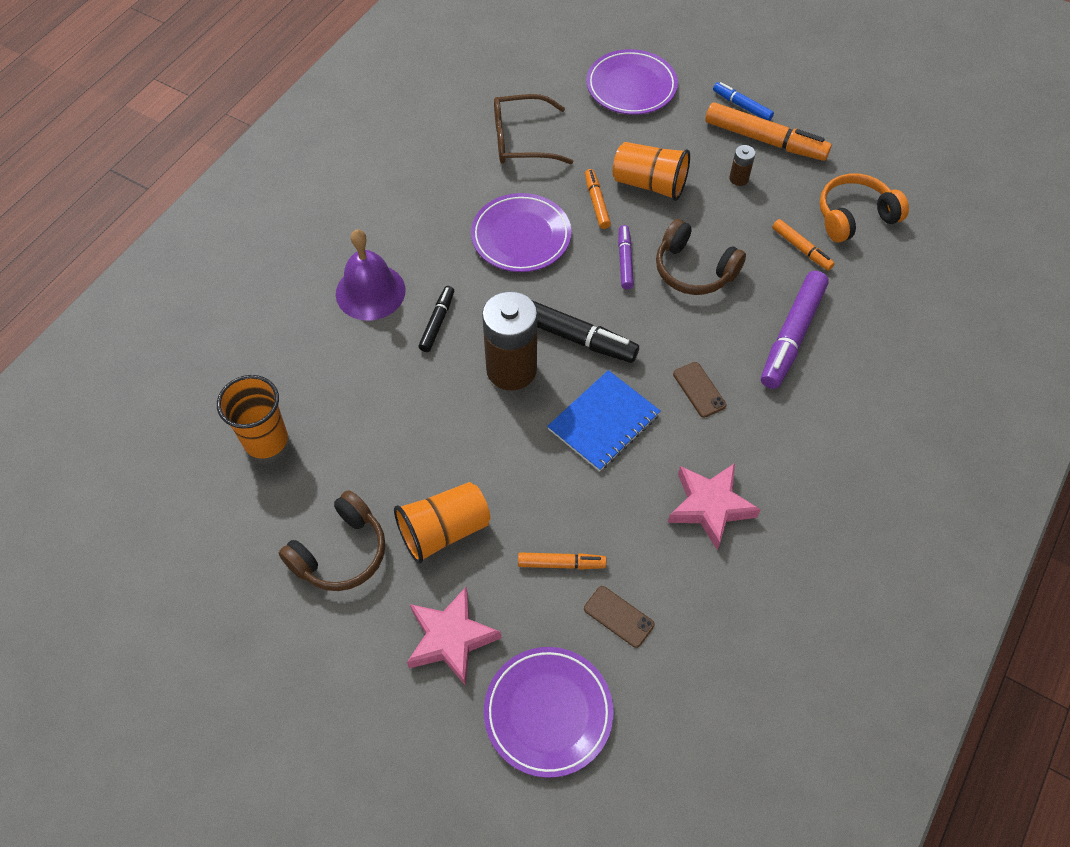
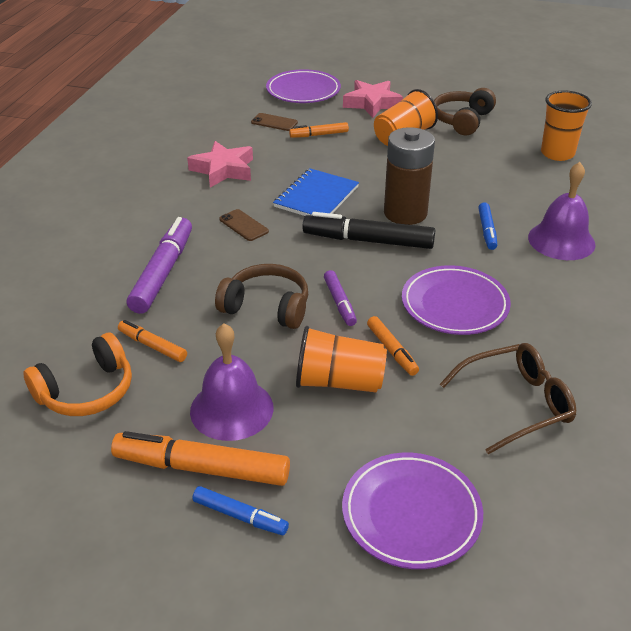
camera: 165 degrees right, 20 degrees down
black marker [418,286,454,352] -> blue marker [478,202,497,250]
brown battery [729,145,755,186] -> purple bell [190,323,273,441]

